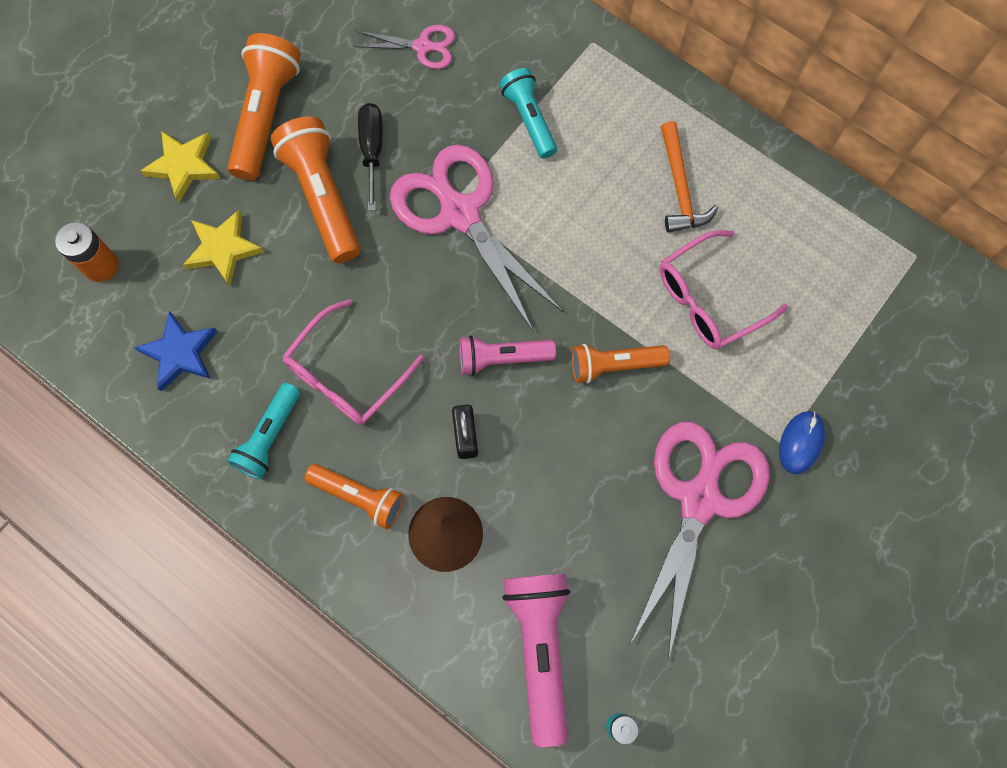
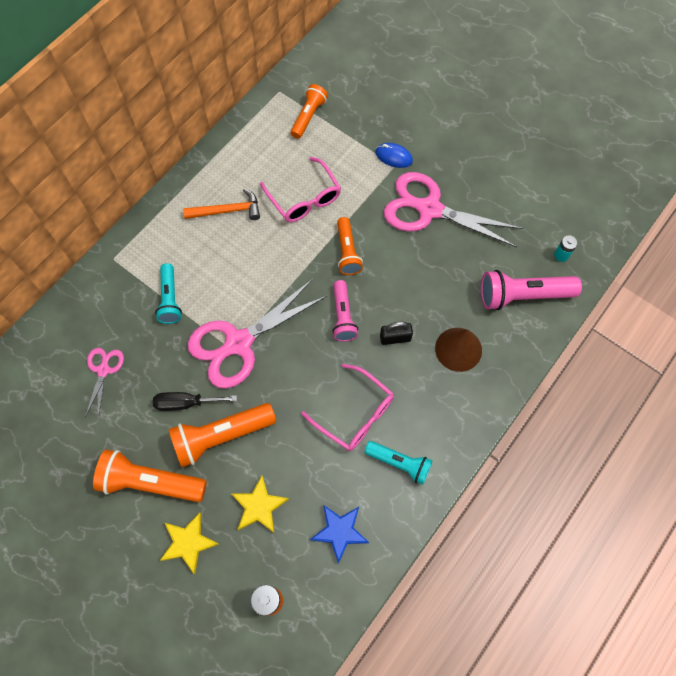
camera: 90 degrees left, 5 degrees down
orange flashlight [304,464,404,529] -> orange flashlight moved to [291,84,328,139]
turquoise flashlight [499,68,557,159] -> turquoise flashlight turned 75 degrees counterclockwise [155,263,182,324]

